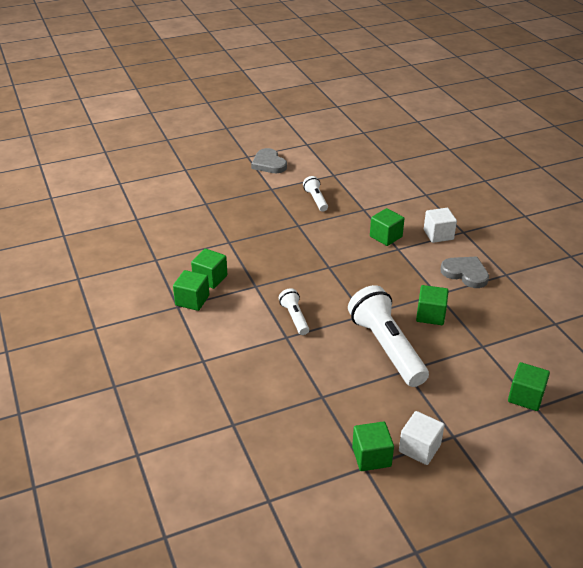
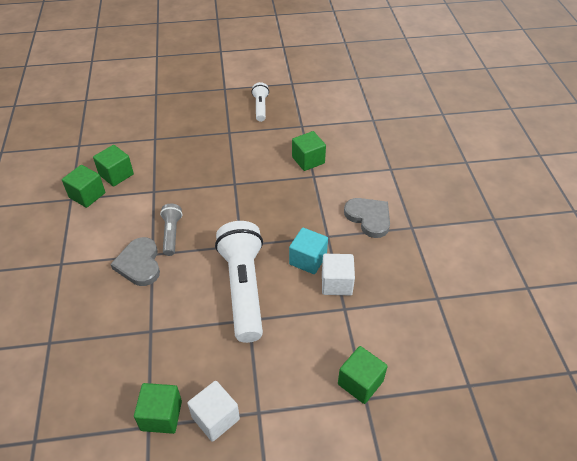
camera: 15 degrees right, 10 degrees up
grey heart [251,148,287,173] -> grey heart moved to [110,237,160,286]
white flashlight [279,288,309,335] -> grey flashlight [160,204,182,256]
green cube [416,285,449,325] -> turquoise cube [289,228,328,274]
white cube [424,208,457,243] -> white cube moved to [322,254,355,295]

